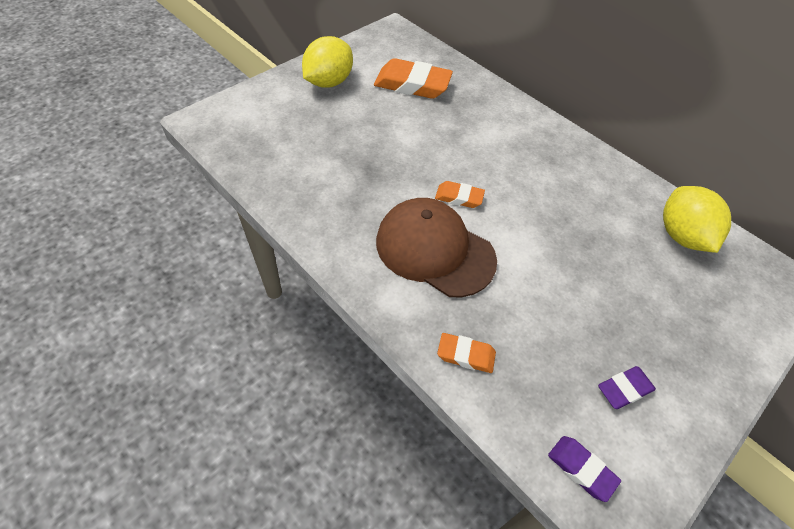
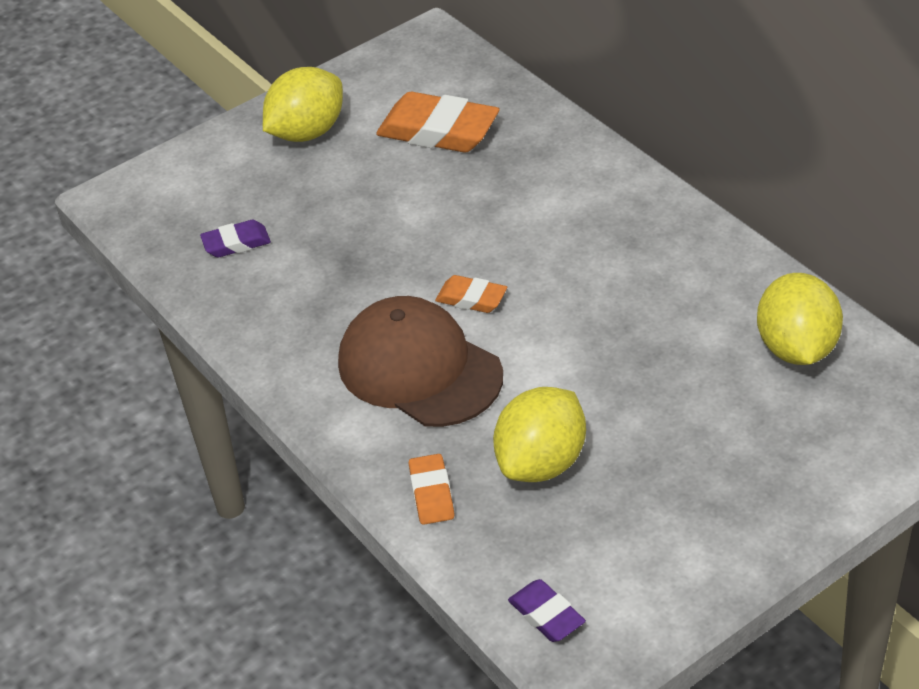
camera: 15 degrees right, 10 degrees down
orange eraser [437,333,496,373] -> orange eraser turned 60 degrees clockwise [409,454,454,525]
purple eraser [598,366,656,409] -> purple eraser moved to [200,220,271,257]
none -> yellow lemon [493,387,586,482]

